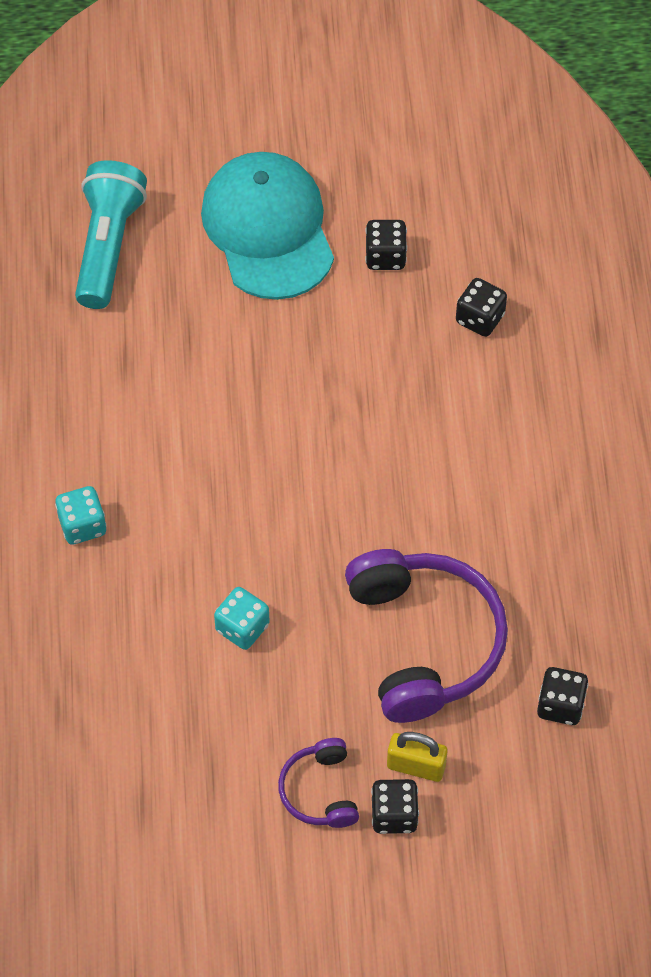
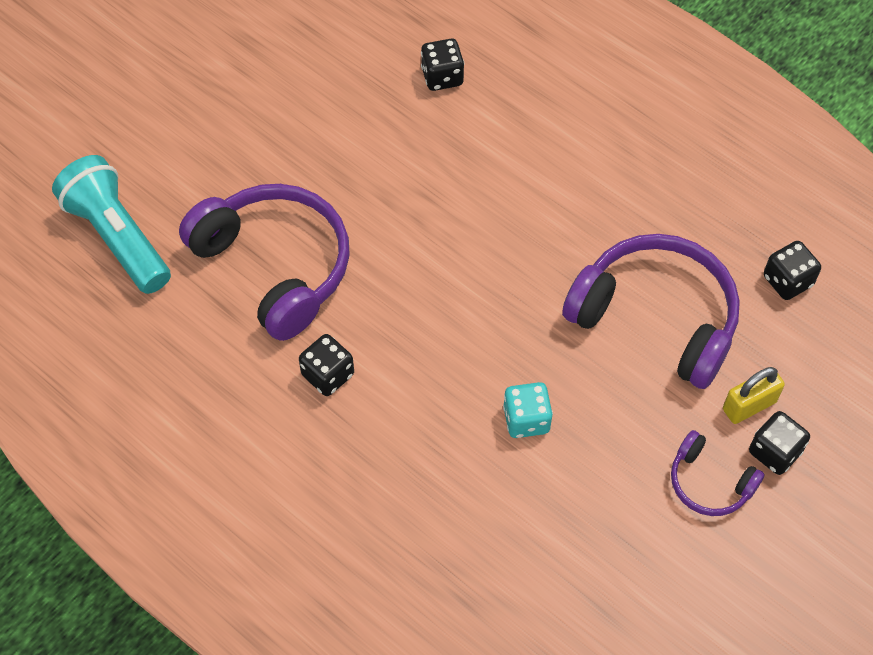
camera: 45 degrees left, 0 degrees up
turquoise dice [55,486,107,545] -> none
turquoise cap [201,152,334,300] -> none
black dice [365,220,407,270] -> black dice moved to [299,334,354,396]
none -> purple headphones [179,184,350,341]

